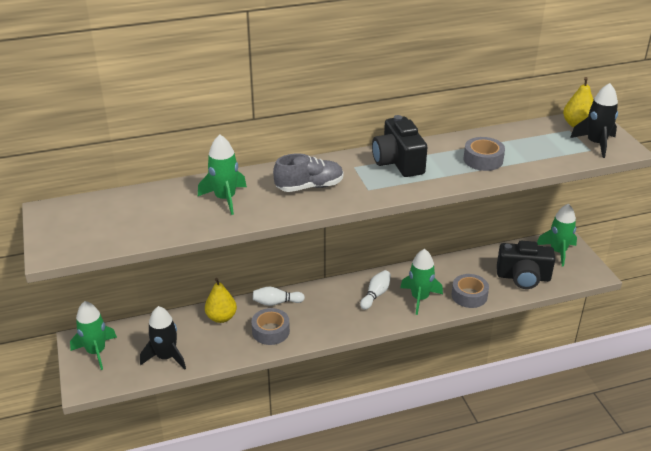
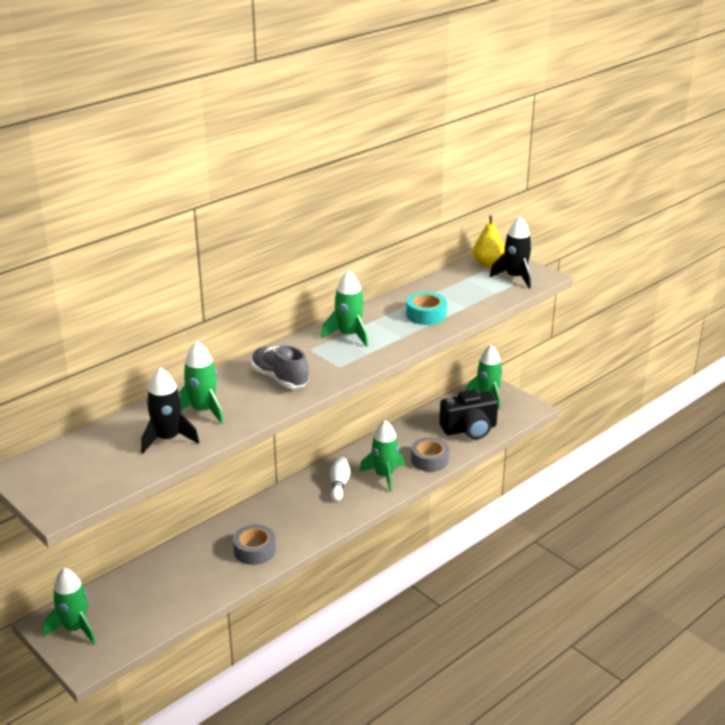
camera: 25 degrees left, 5 degrees down
black rocket [140,306,186,370] -> black rocket moved to [141,367,199,453]
yellow pear [205,278,237,323] -> none
white bowling pin [253,286,305,306] -> none
grey shoe [273,153,343,192] -> grey shoe turned 90 degrees counterclockwise [251,345,309,388]
black camera [372,115,427,177] -> green rocket [321,270,368,347]
grey tape [463,137,505,171] -> turquoise tape [406,292,447,325]

